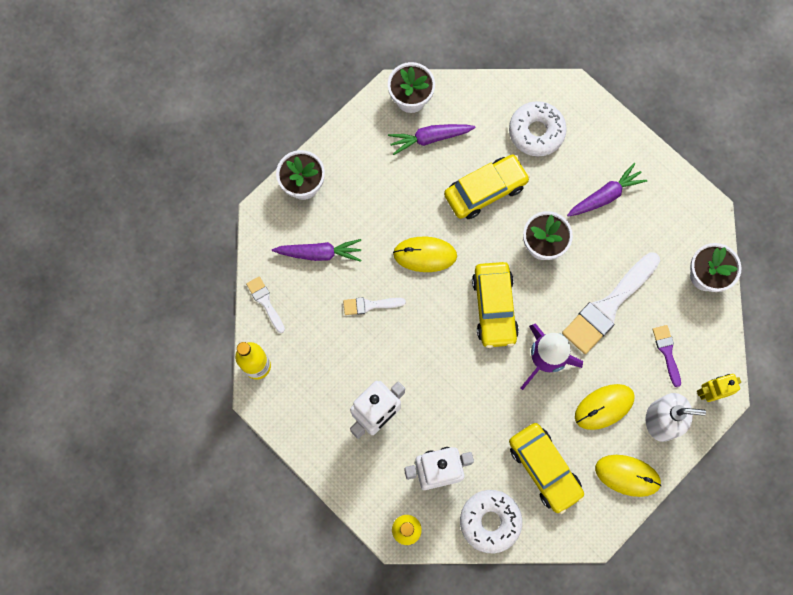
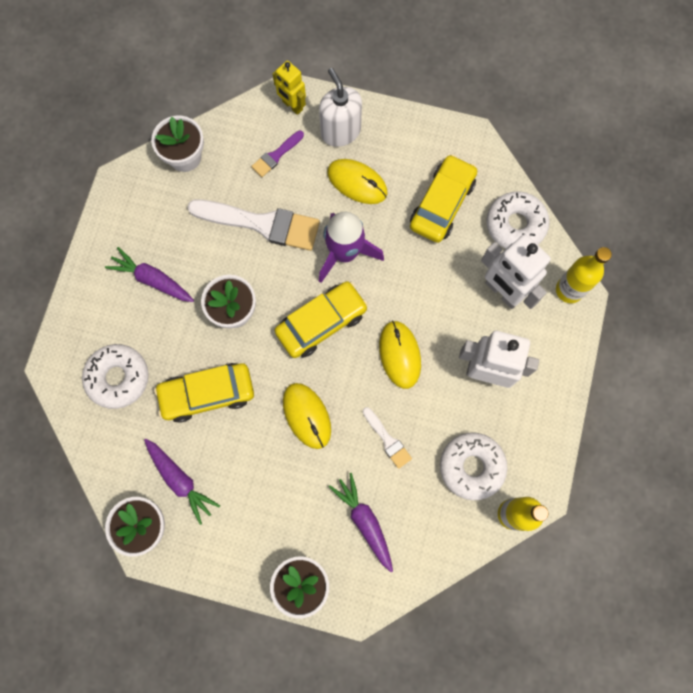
camera: 120 degrees left, 0 degrees up
white brush [246,276,285,333] -> none
yellow car [444,154,530,219] -> yellow car turned 45 degrees counterclockwise [154,363,254,423]
yellow mouse [595,455,662,497] -> yellow mouse moved to [379,320,421,389]
none -> white donut [440,433,507,500]

